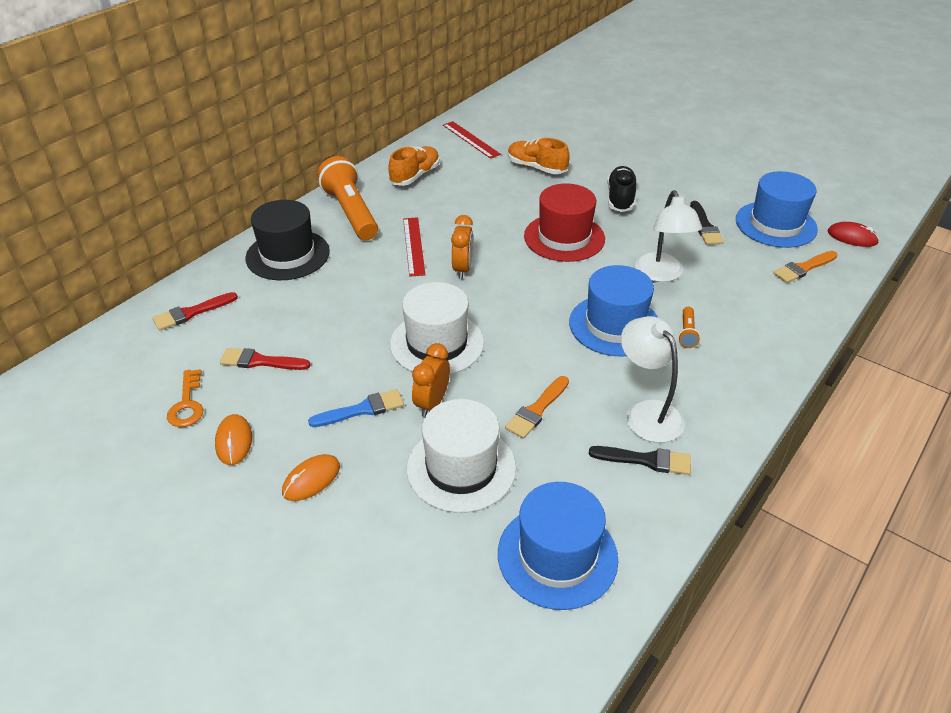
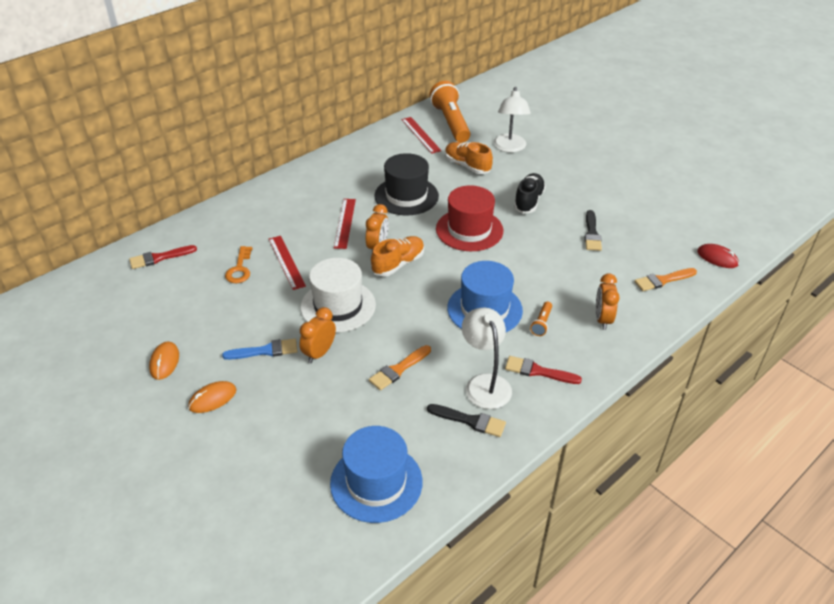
camera: 10 degrees right, 0 degrees up
orange key [167,369,203,427] -> orange key moved to [225,246,252,283]
red brush [220,348,310,370] -> red brush moved to [505,356,582,384]
black hat [245,200,330,280] -> black hat moved to [374,153,439,216]
orange flashlight [317,156,378,240] -> orange flashlight moved to [429,81,470,143]
orange shoe [388,146,440,186] -> orange shoe moved to [371,236,424,277]
white hat [407,399,516,513] -> none
white lamp [635,190,702,282] -> white lamp moved to [493,87,531,153]
blue hat [736,171,818,248] -> none
none -> red ruler [269,236,306,290]
none -> orange clock [596,273,620,330]

